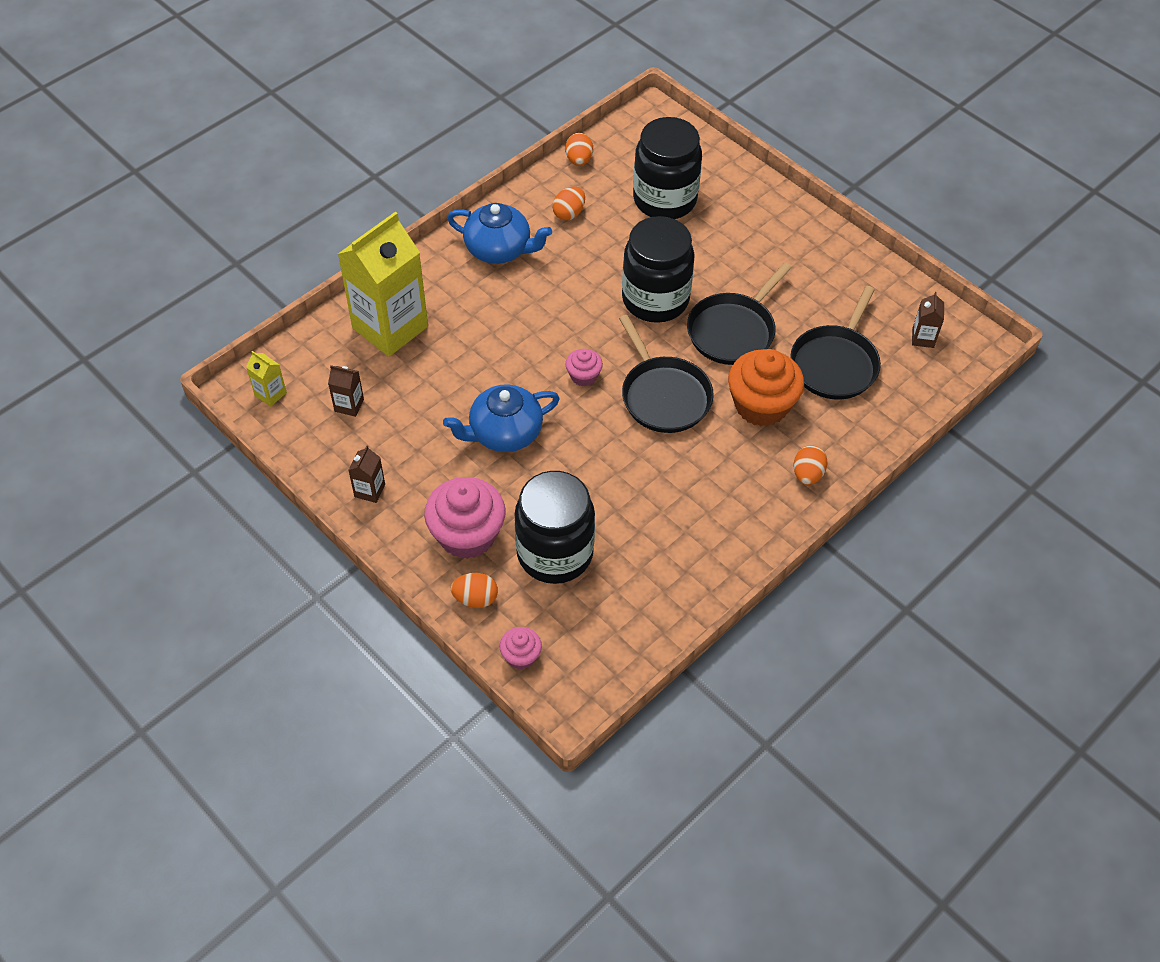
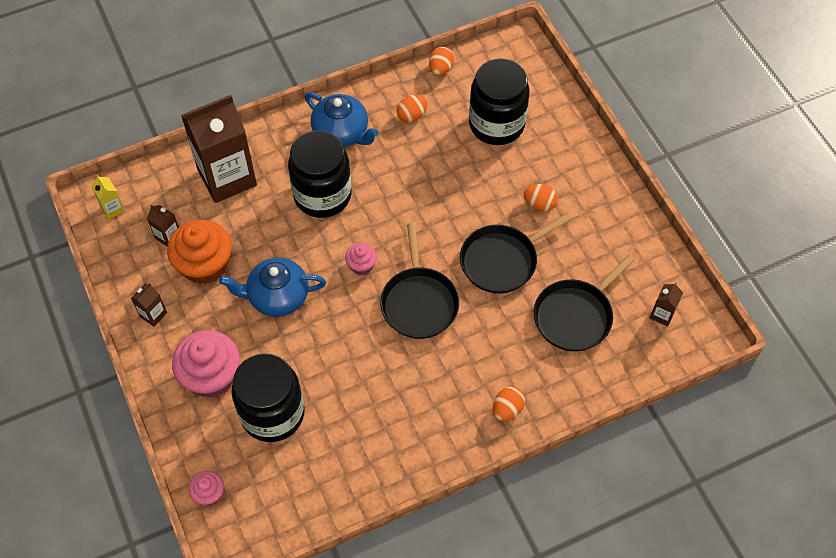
camera: 20 degrees right, 5 degrees up
yellow carton [338,211,428,357] -> brown carton [181,95,257,203]
orange egg [451,573,498,608] -> orange egg moved to [523,184,558,211]
black jar [622,216,695,323] -> black jar moved to [288,130,352,218]
orange cupcake [728,349,804,426] -> orange cupcake moved to [167,220,232,284]

